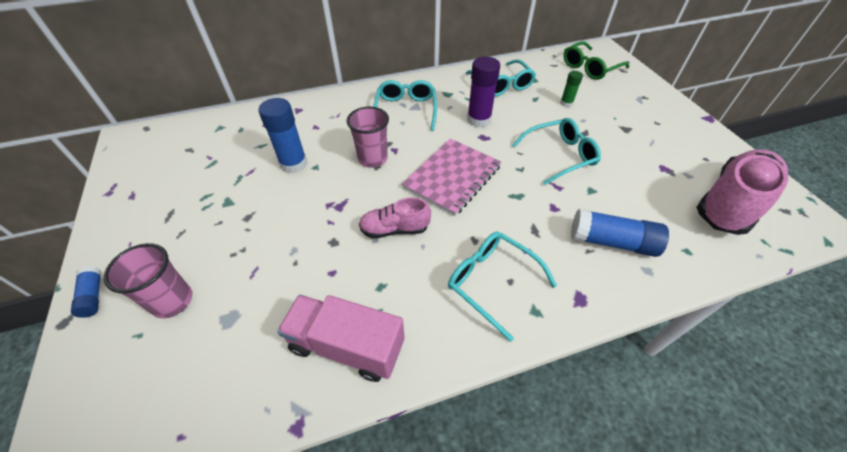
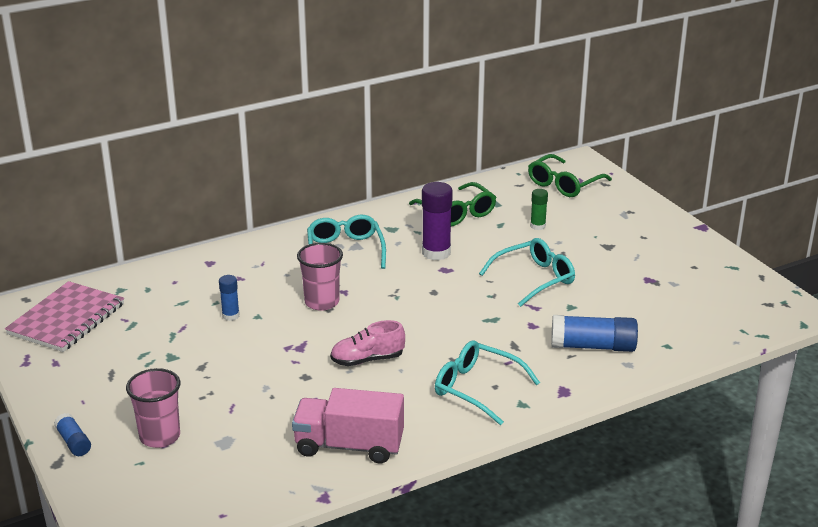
camera: 10 degrees left, 20 degrees down
blue glue stick [258,98,307,173] -> blue glue stick [219,275,240,321], size x0.55
pink notebook [402,139,501,216] -> pink notebook moved to [5,281,124,352]
turquoise glasses [466,59,536,97] -> green glasses [409,182,496,226]
pink shoe [696,149,788,235] -> none

